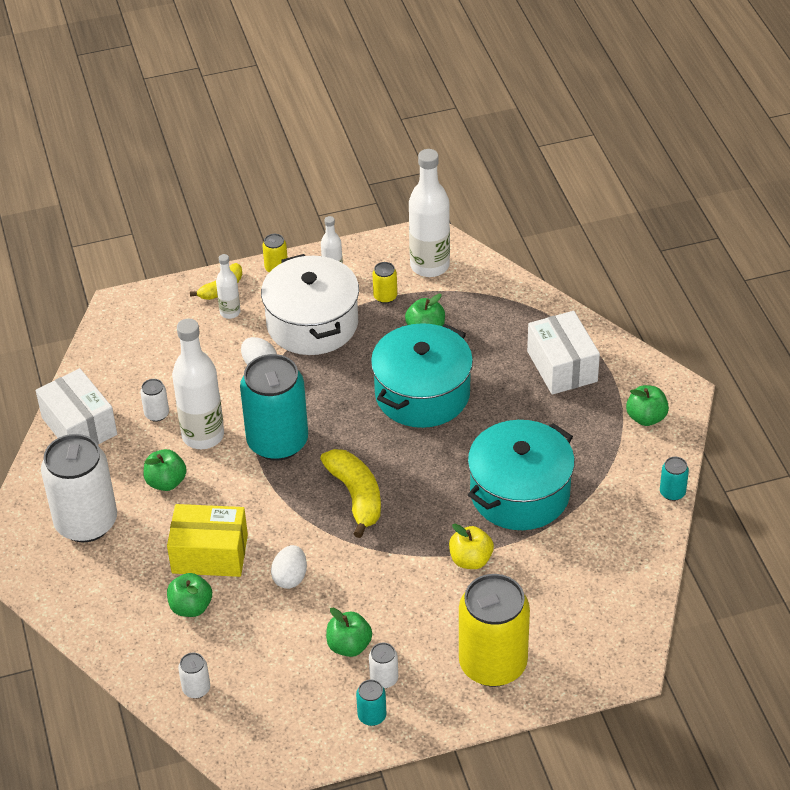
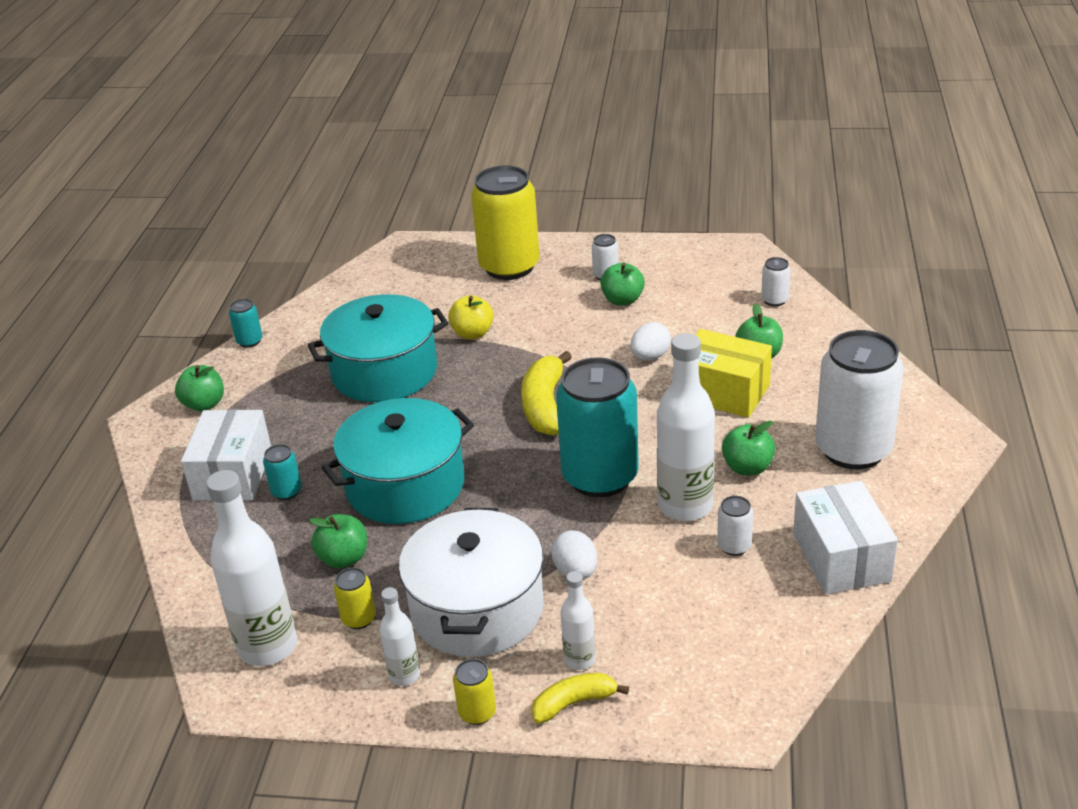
camera: 155 degrees left, 10 degrees down
turquoise can [356,680,386,726] -> turquoise can moved to [263,444,302,500]

